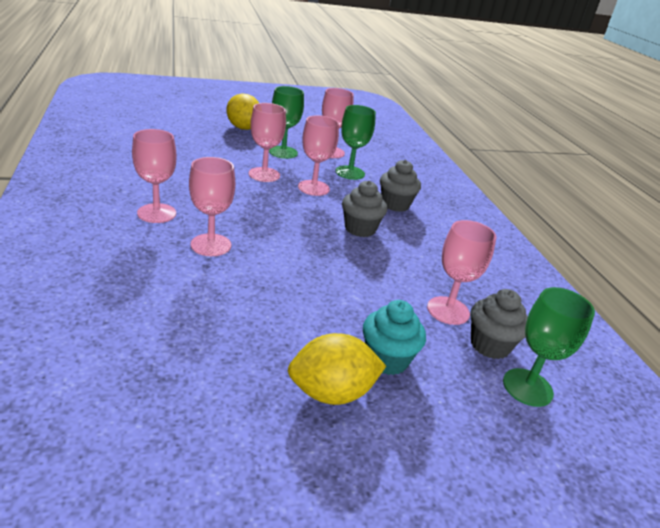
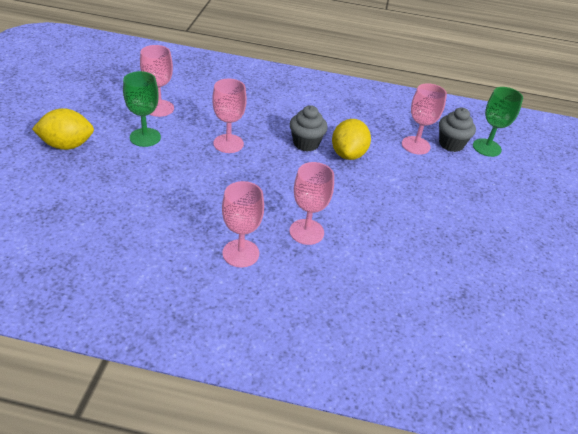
camera: 65 degrees left, 10 degrees up
pink goblet [249,103,286,182] -> none
yellow lemon [288,333,386,405] -> yellow lemon moved to [332,119,371,160]
green goblet [335,105,376,180] -> none
turquoise cupcake [363,300,426,375] -> none
grey cupcake [380,160,421,212] -> none

